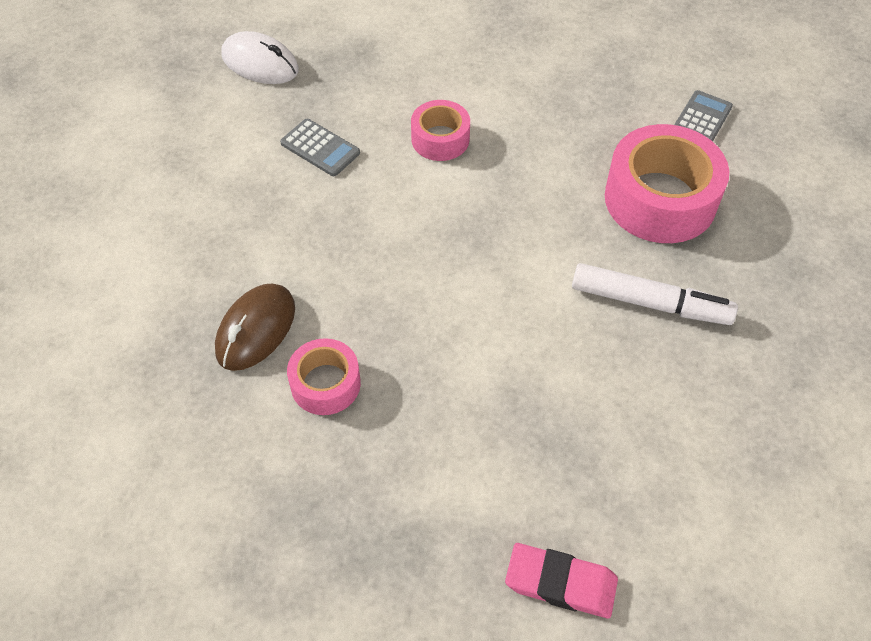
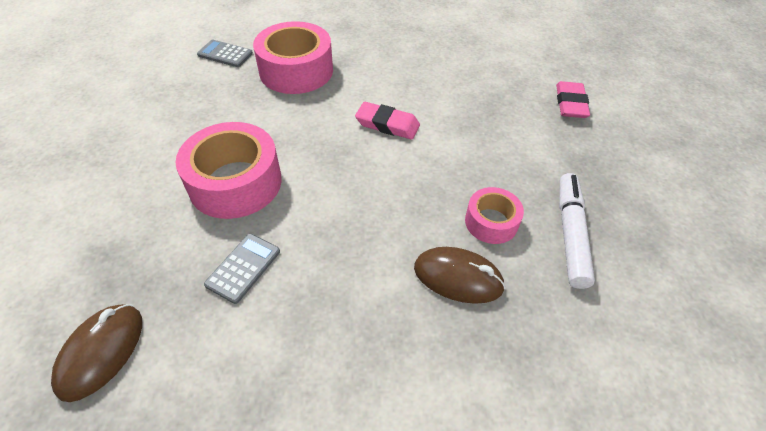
camera: 100 degrees left, 5 degrees down
white mouse [221,31,299,84] -> brown mouse [51,304,142,402]
pink tape [411,100,470,161] -> pink tape [175,122,282,219], size x1.82
white marker [572,263,738,325] -> white marker moved to [559,173,595,289]
none -> pink eraser [355,102,420,139]

